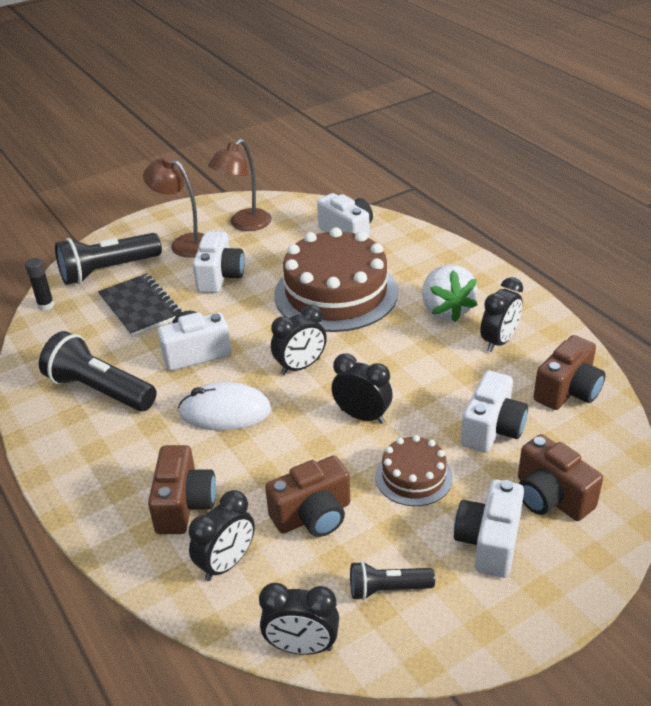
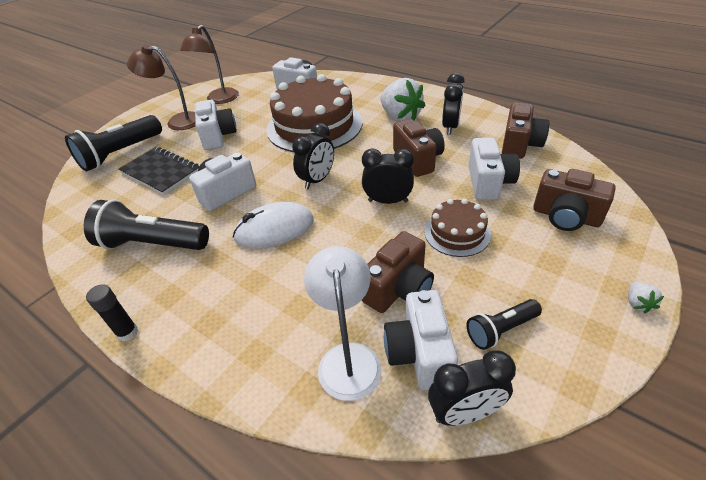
camera: 20 degrees left, 5 degrees up
black glue stick [25,258,54,311] -> black glue stick moved to [86,284,138,341]
brown camera [148,445,216,534] -> brown camera moved to [393,119,445,177]
black clock [188,490,255,581] -> white lamp [304,246,381,401]
white camera [454,479,524,578] -> white camera moved to [384,290,458,391]
none -> white strawberry [628,282,664,314]

